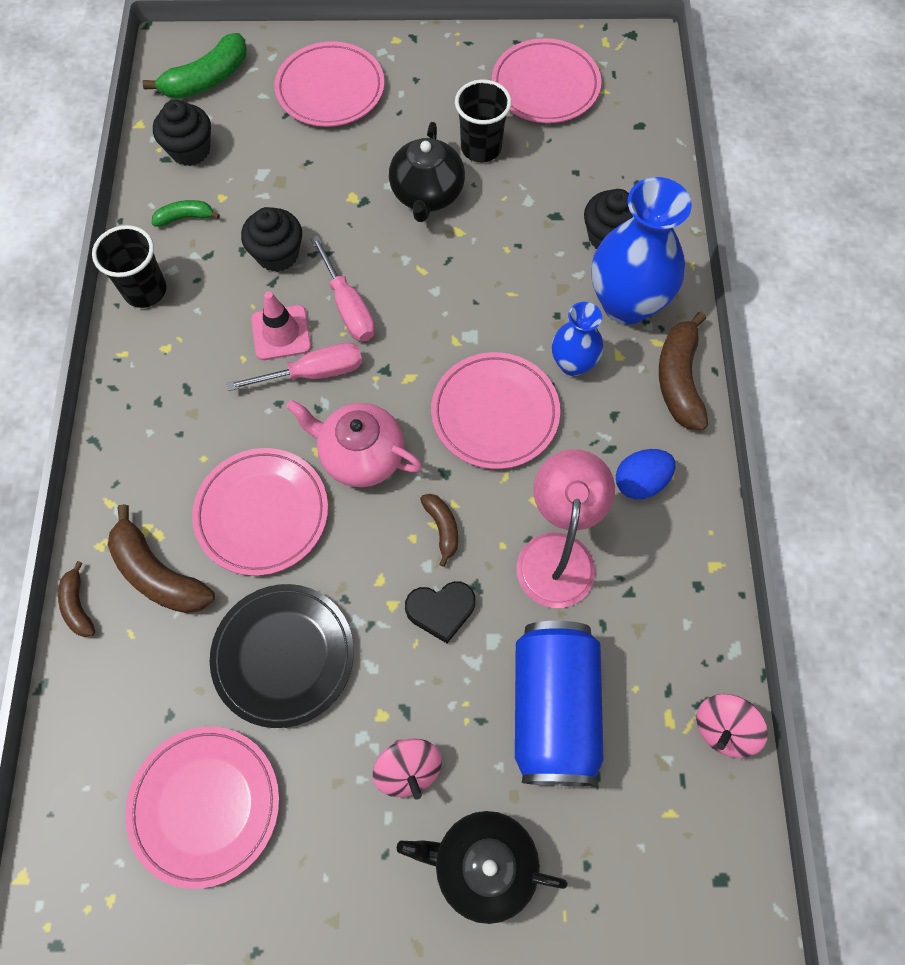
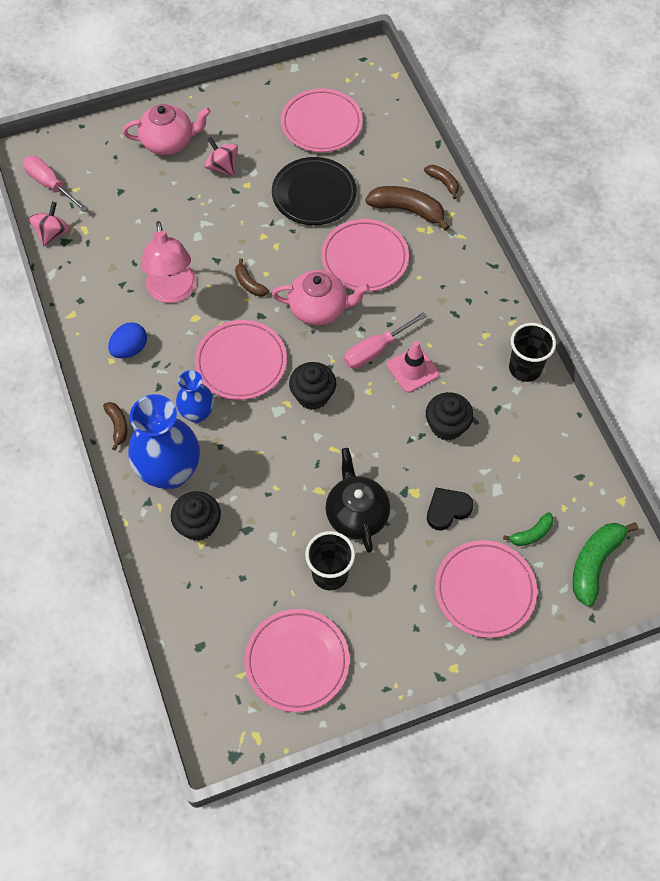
camera: 160 degrees right, 5 degrees down
green banana [152,200,220,227] -> green banana moved to [503,512,554,546]
black cupcake [153,100,211,166] -> black cupcake moved to [289,362,336,410]
pink screwdriver [311,236,375,342] -> pink screwdriver moved to [23,156,88,212]
black teapot [397,811,568,924] -> pink teapot [123,104,211,155]
black heart [405,581,475,643] -> black heart moved to [427,488,473,531]
blue can [515,621,604,786] -> none
brown banana [659,312,708,431] -> brown banana [103,402,128,450], size x0.55

